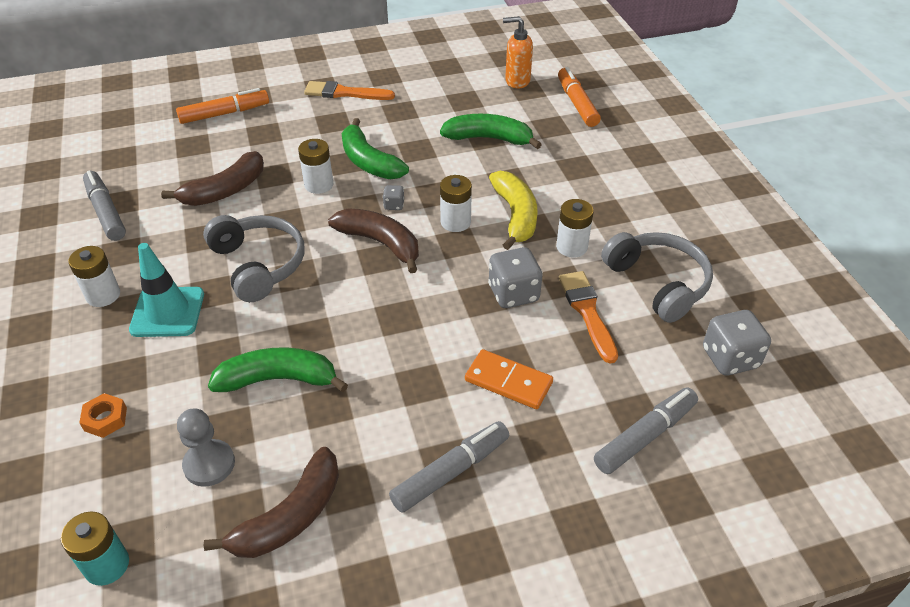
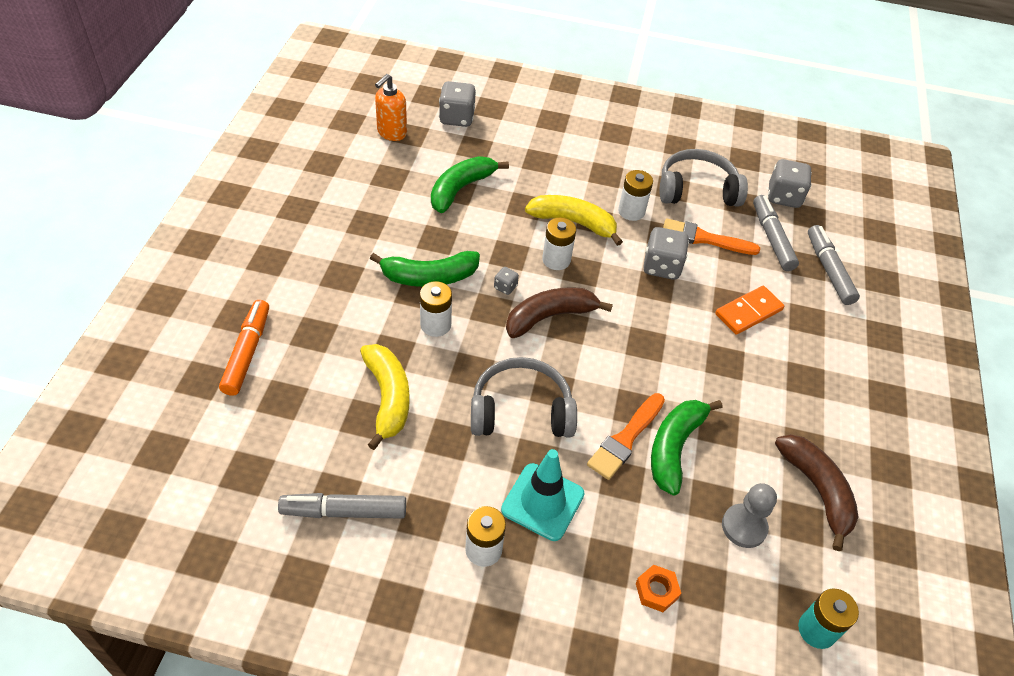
camera: 65 degrees left, 5 degrees up
brown banana [161,151,264,206] -> yellow banana [360,344,410,450]
orange brush [304,81,395,100] -> orange brush moved to [587,393,665,480]
grey marker [389,421,509,513] -> grey marker moved to [753,195,799,271]
orange marker [558,67,601,127] -> grey dice [439,81,476,127]

